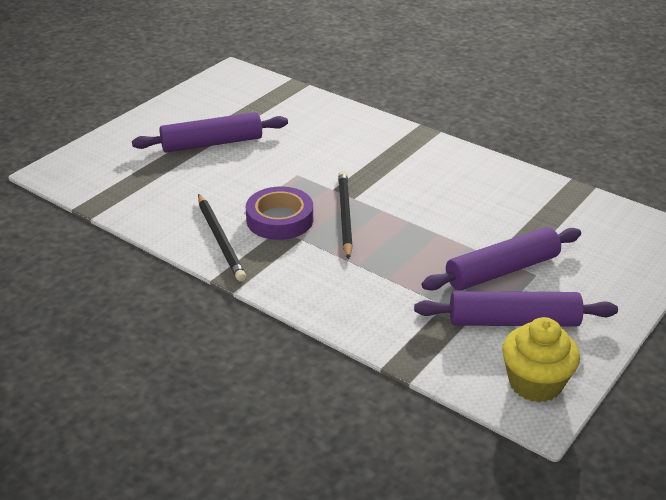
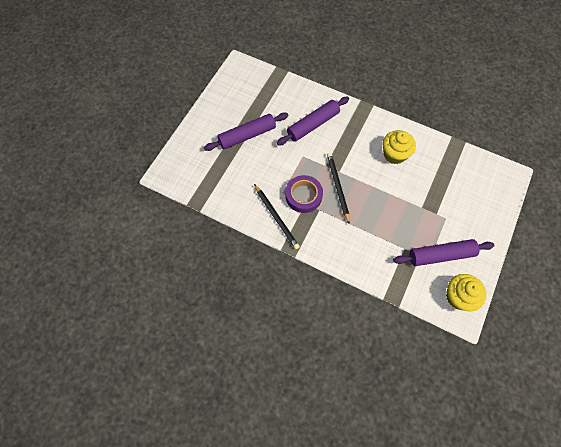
camera: 10 degrees left, 30 degrees up
purple rolling pin [422,227,581,291] -> purple rolling pin moved to [277,97,349,146]
none -> yellow cupcake [383,130,416,164]

